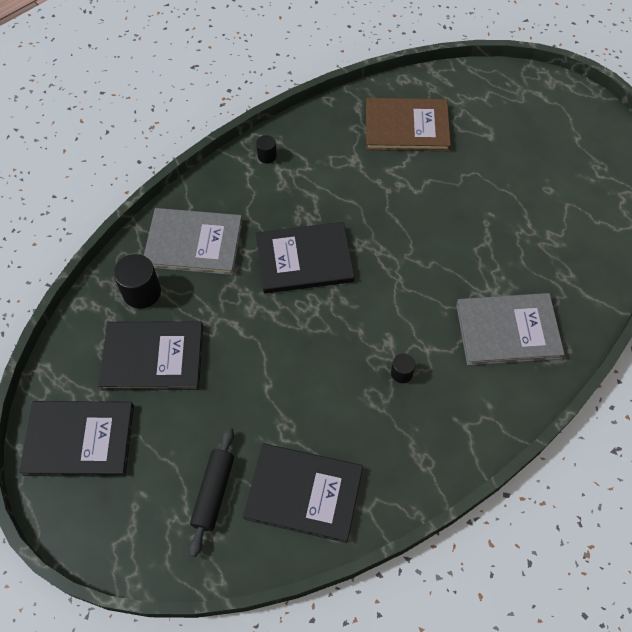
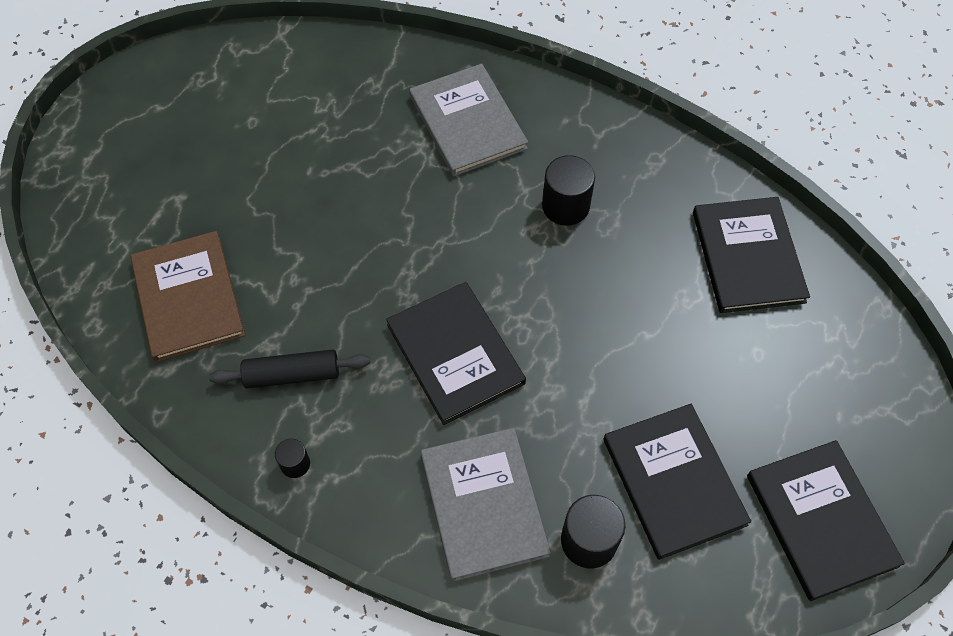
camera: 110 degrees left, 0 degrees up
black rolling pin [189,427,234,557] -> black rolling pin moved to [209,350,370,388]
black cylinder [391,353,416,383] -> black cylinder [542,155,595,226], size x1.82

